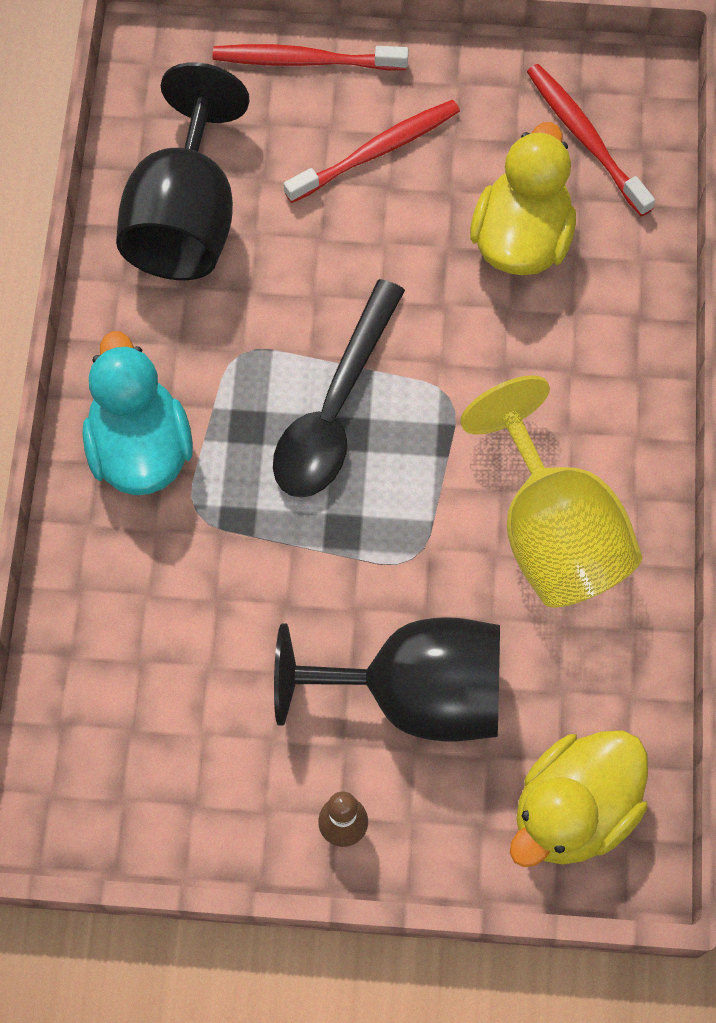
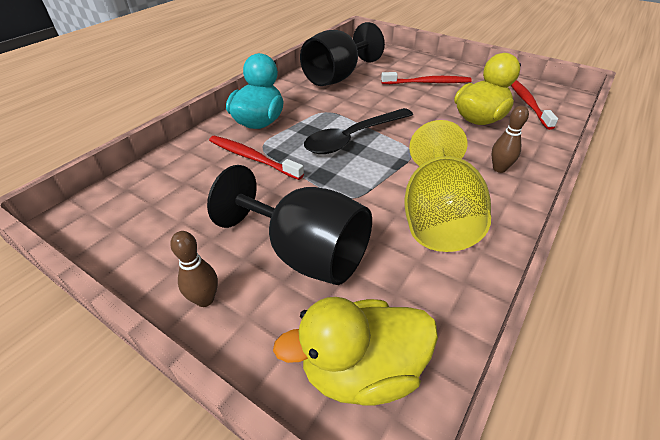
camera: 30 degrees right, 25 degrees down
red toothbrush [213,44,408,71] -> red toothbrush moved to [209,136,304,180]
none -> brown bowling pin [491,105,529,173]

